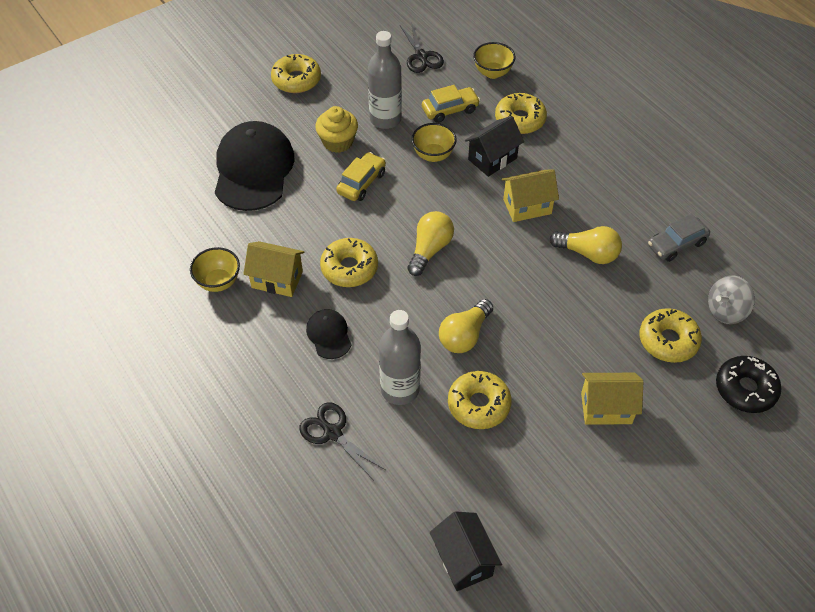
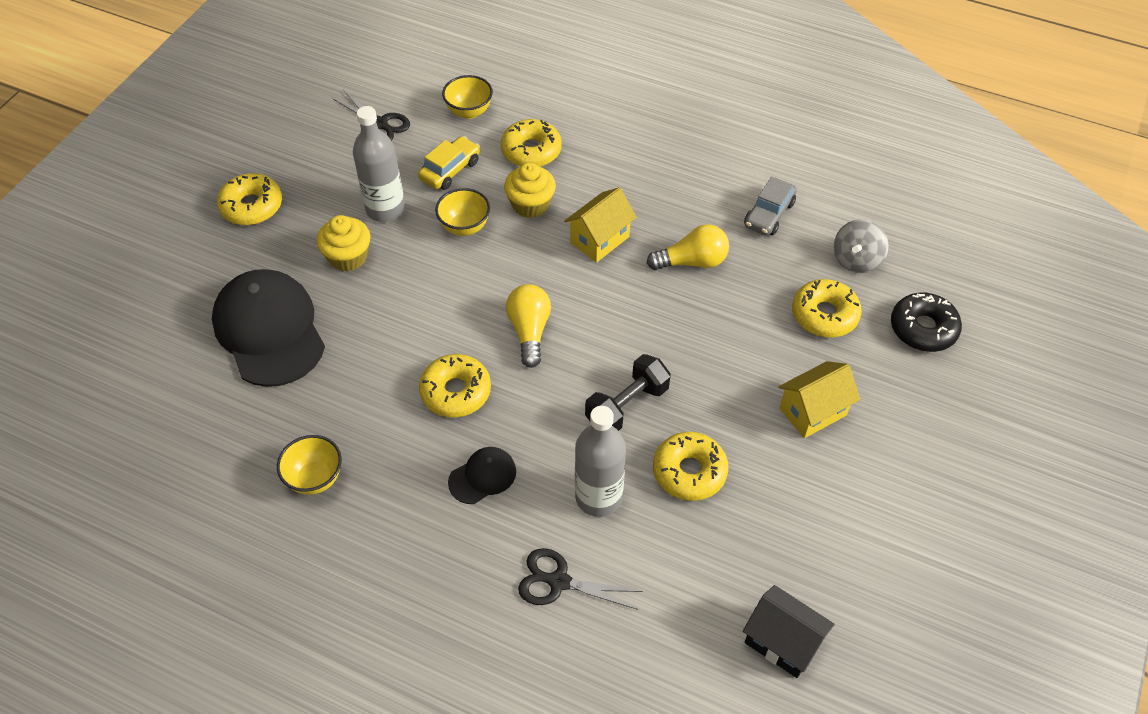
camera: 30 degrees left, 0 degrees up
yellow house [244,241,304,297] -> none
black cap [306,309,352,359] -> black cap turned 105 degrees clockwise [448,447,516,504]
yellow car [336,152,386,201] -> none
yellow light bulb [439,299,493,353] -> black dumbbell [585,354,671,431]
black house [465,116,524,177] -> yellow cupcake [504,163,556,218]

